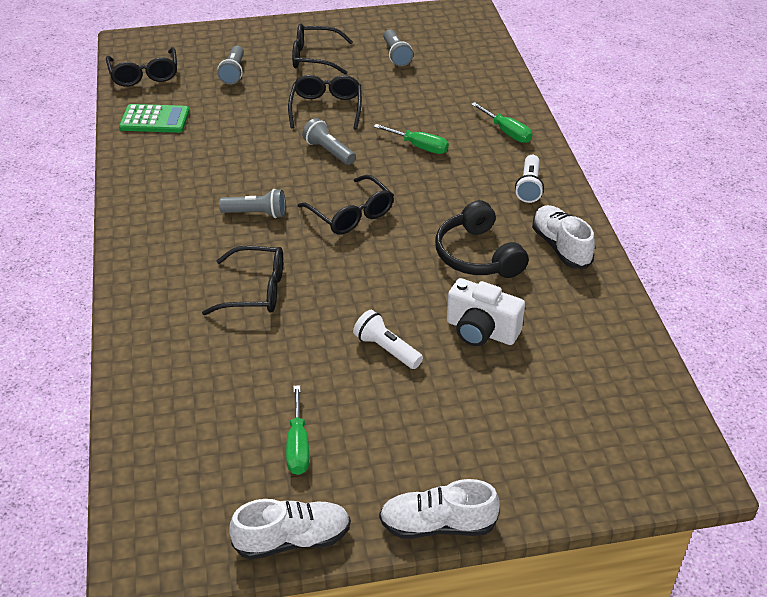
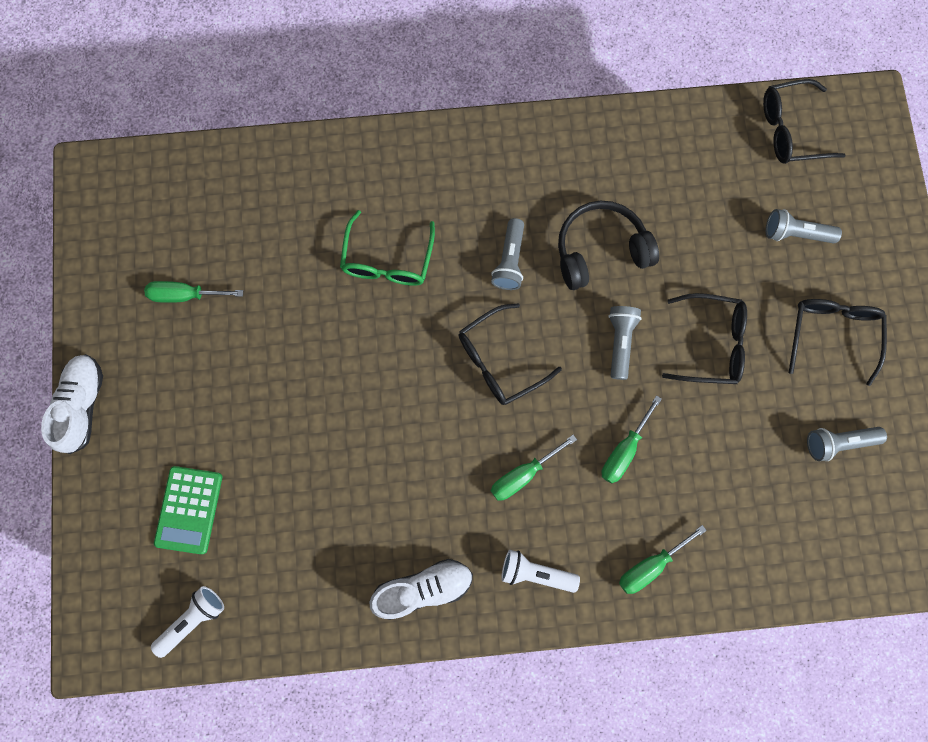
camera: 95 degrees right, 35 degrees up
green calculator [119,104,190,133] -> green calculator moved to [154,466,222,554]
black glasses [202,245,283,315] -> green glasses [340,210,435,286]
white shoe [229,499,351,560] -> none
grey flashlight [302,118,356,165] -> grey flashlight turned 45 degrees counterclockwise [608,306,642,380]
white flashlight [353,310,423,369] -> white flashlight moved to [151,586,224,658]
black headphones [435,200,529,278] -> black headphones moved to [558,201,659,290]
white camera [447,278,525,346] -> none
none -> green screwdriver [491,435,577,501]

